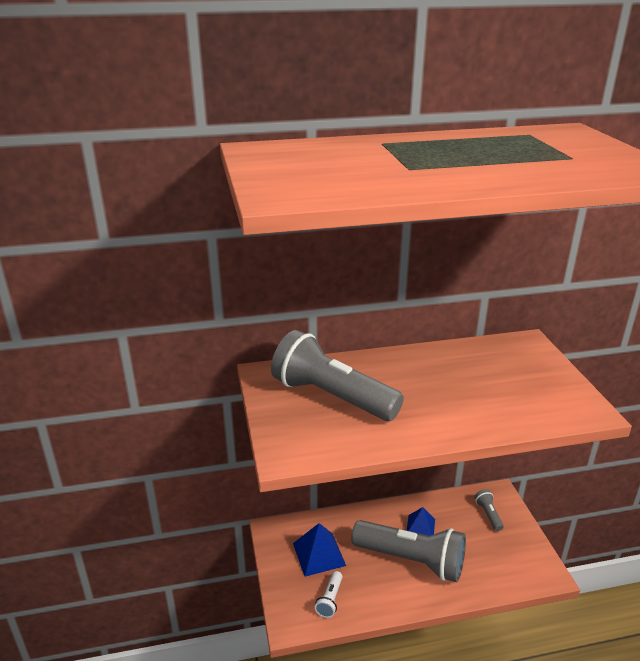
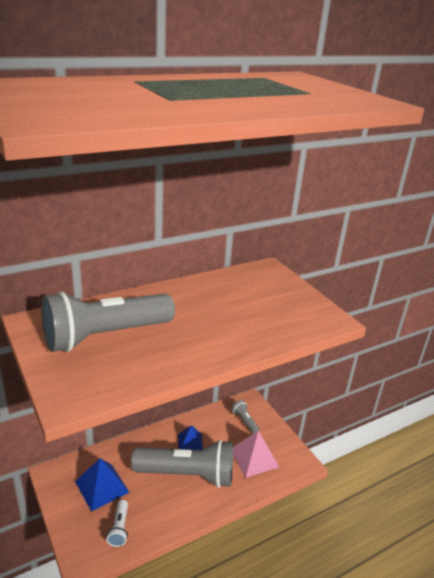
camera: 20 degrees left, 0 degrees up
grey flashlight [271,330,404,421] -> grey flashlight turned 45 degrees counterclockwise [41,291,175,352]
none -> pink pyramid [233,430,279,478]

